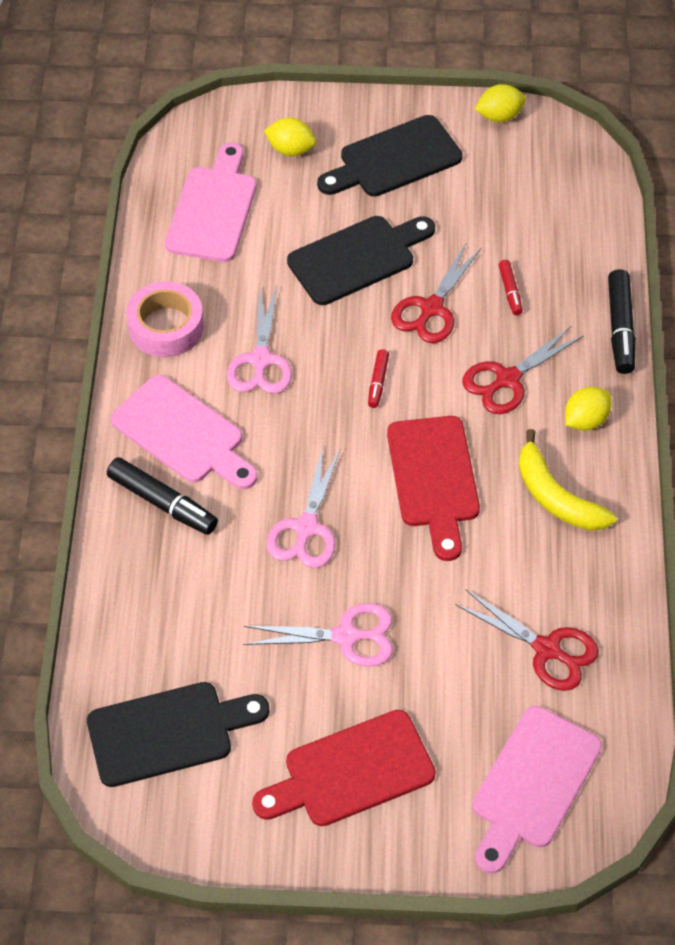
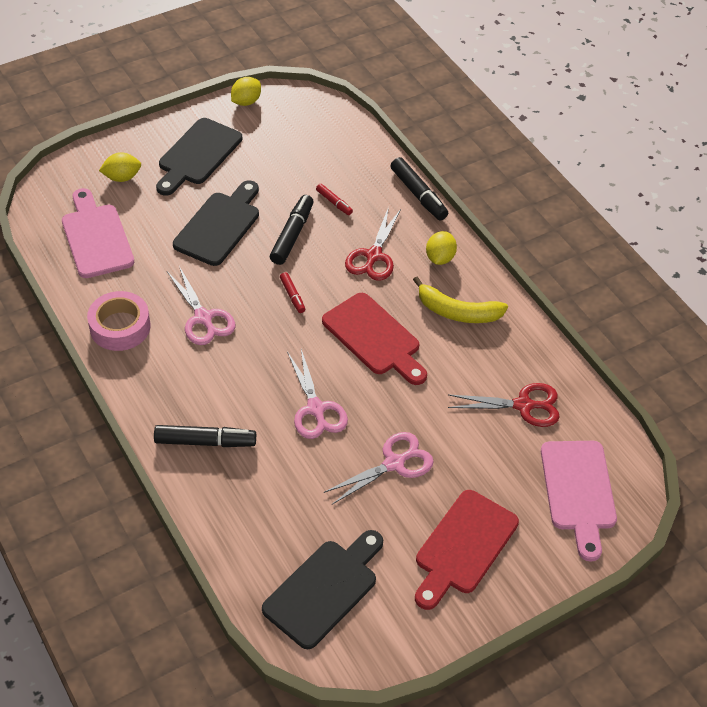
camera: 35 degrees left, 5 degrees down
pink cutting board [111,375,258,489] -> none
red scissors [391,244,482,343] -> black marker [270,195,314,265]

